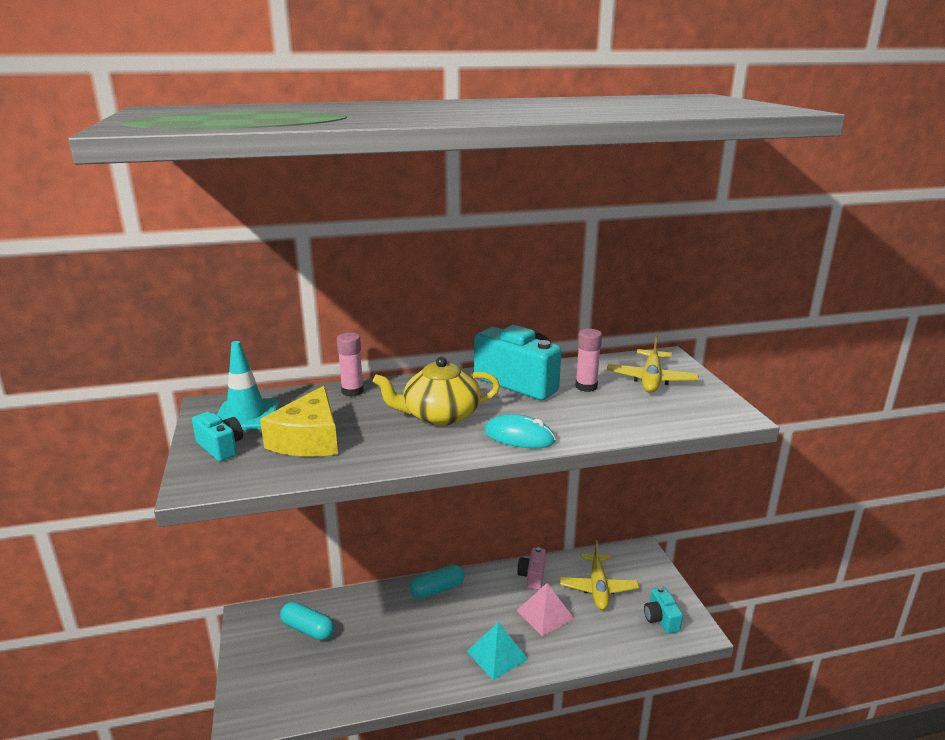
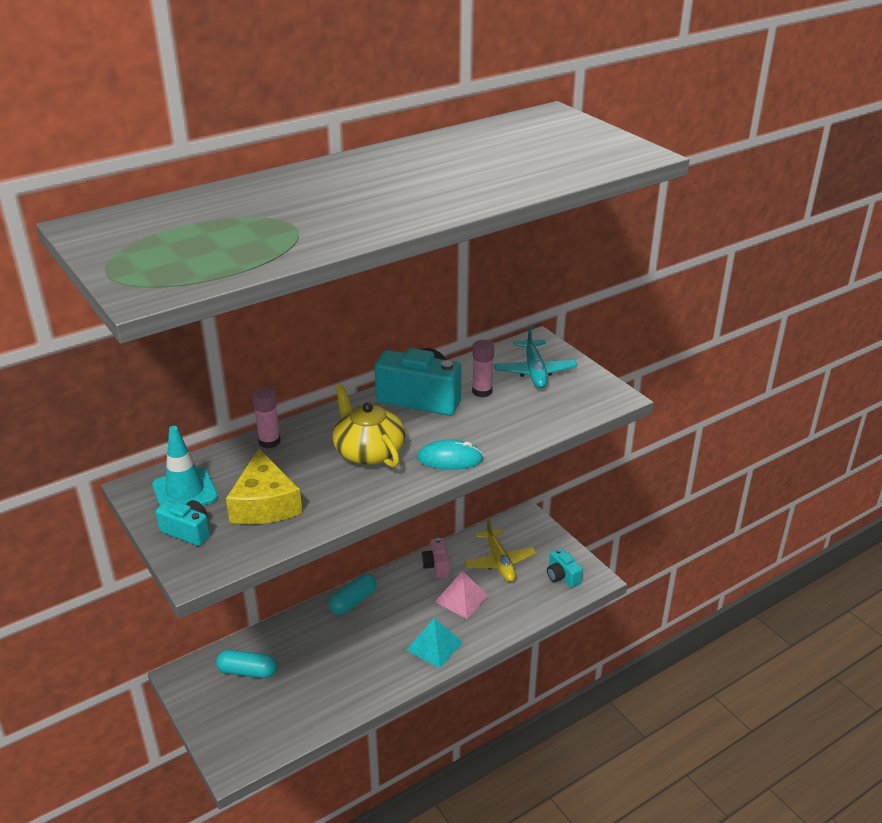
camera: 20 degrees left, 10 degrees up
yellow teapot [373,357,500,426] -> yellow teapot turned 90 degrees clockwise [332,384,405,468]
yellow plane [607,334,699,393] -> turquoise plane [494,325,577,388]

